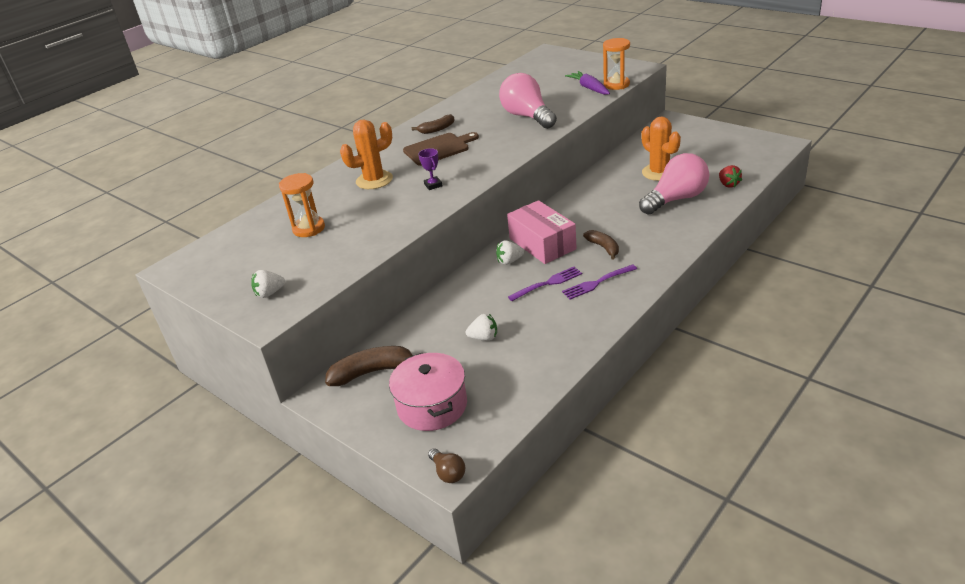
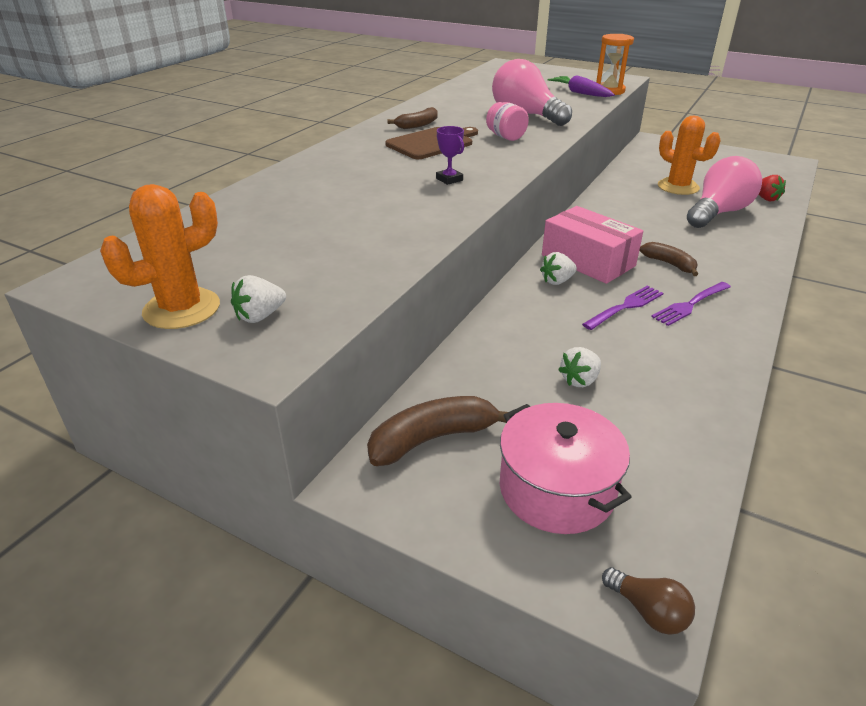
camera: 15 degrees left, 0 degrees up
orange hourglass [279,173,325,237] -> none
orange cactus [340,119,393,189] -> orange cactus moved to [100,184,220,329]
white strawberry [466,314,497,341] -> white strawberry turned 150 degrees clockwise [558,347,601,387]
none -> pink jar [486,102,529,141]

